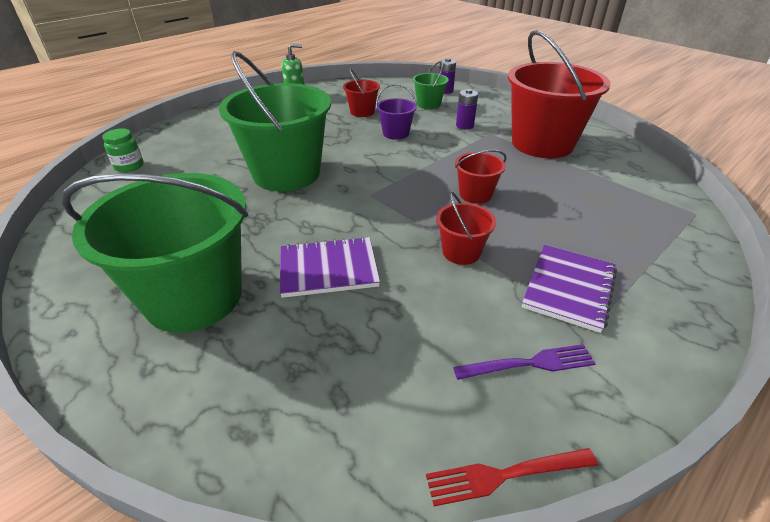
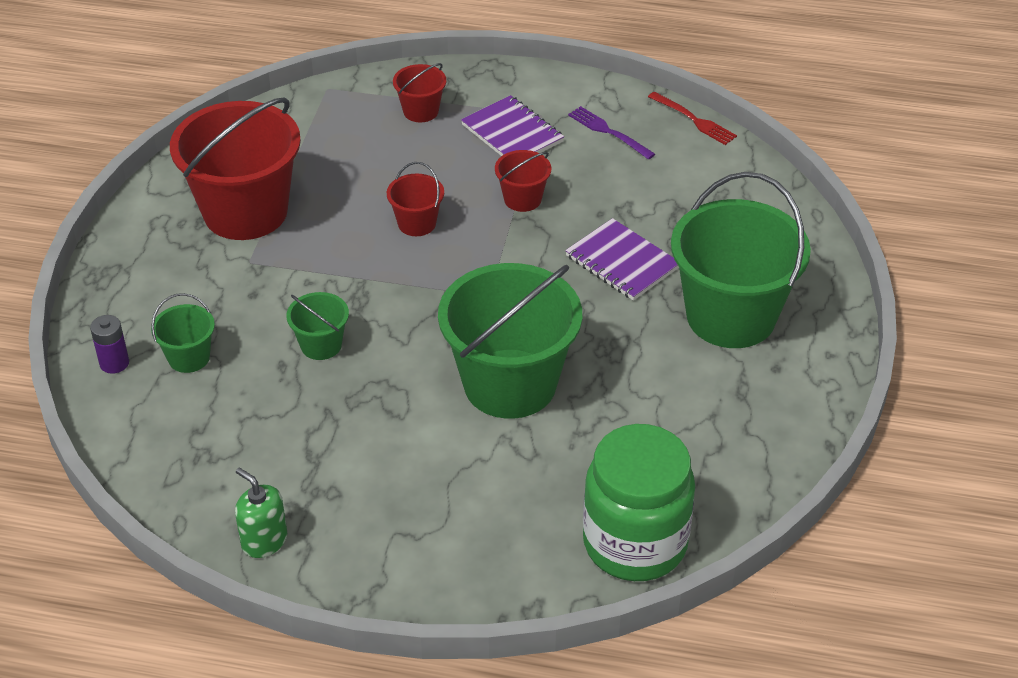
camera: 125 degrees left, 5 degrees up
green jar [102,129,144,172] -> green jar [583,424,695,581], size x2.39
red bucket [343,69,380,117] -> red bucket moved to [393,63,446,122]
purple bucket [376,84,417,140] -> green bucket [286,292,349,360]
purple battery [456,89,478,129] -> none
purple notebook [522,245,617,333] -> purple notebook turned 60 degrees clockwise [461,95,564,156]

